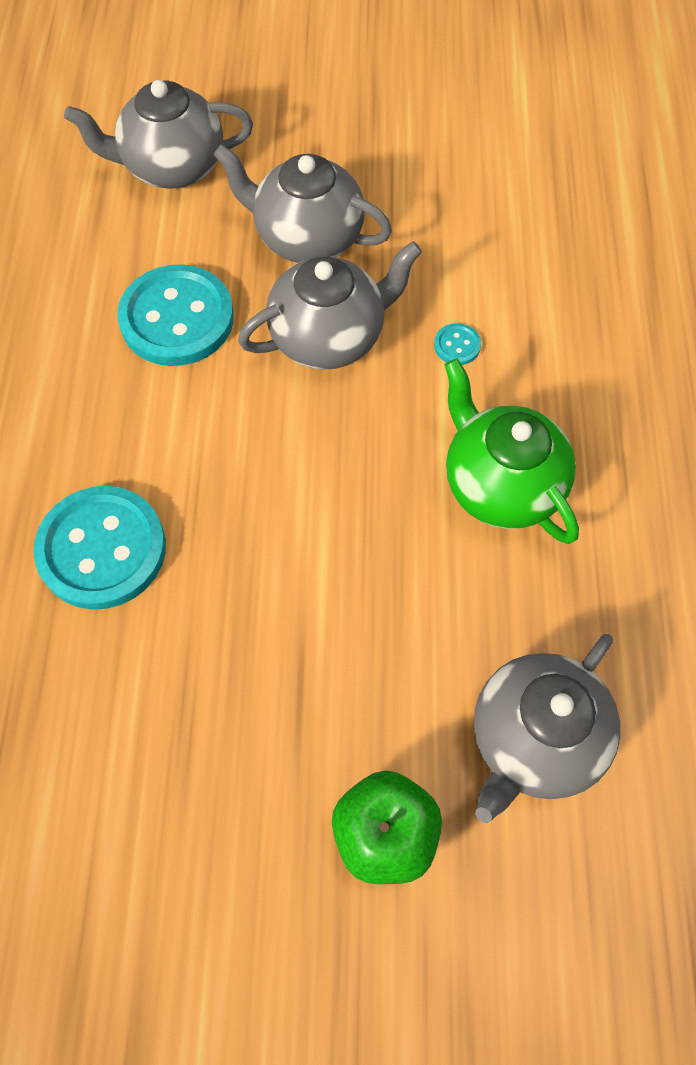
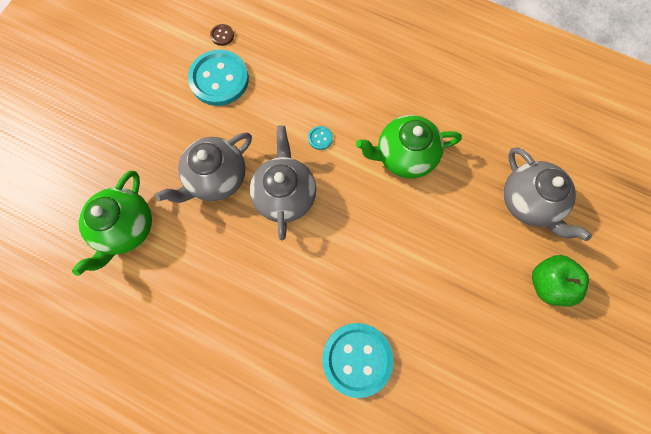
camera: 65 degrees left, 10 degrees up
grey teapot [64,80,253,189] -> green teapot [72,170,152,276]
turquoise button [117,264,234,366] -> turquoise button moved to [188,50,249,106]
none -> brown button [210,24,234,46]

